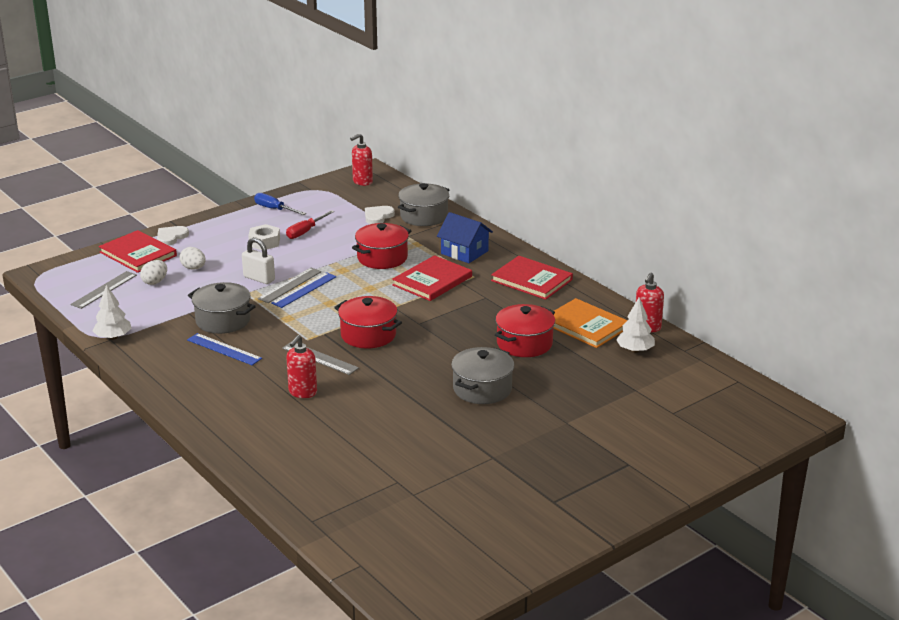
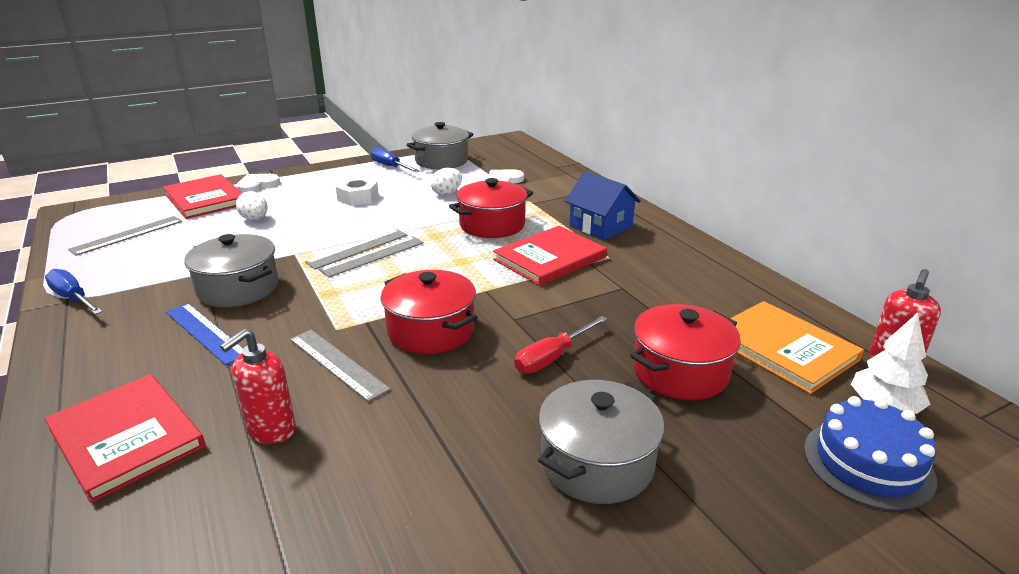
camera: 10 degrees right, 0 degrees up
white tree [93,285,132,340] -> blue screwdriver [45,269,103,315]
white egg [140,260,167,285] -> white egg moved to [431,168,462,195]
white padlock [242,237,275,284] -> none
blue ruler [271,272,337,308] -> grey ruler [319,236,424,277]
red screwdriver [286,210,335,239] -> red screwdriver moved to [515,316,607,374]
red soap dispenser [350,134,373,186] -> none
grey pot [398,183,450,226] -> grey pot moved to [406,122,473,169]
red book [491,256,573,300] -> red book moved to [45,374,205,503]
none -> blue cake [804,396,937,511]

